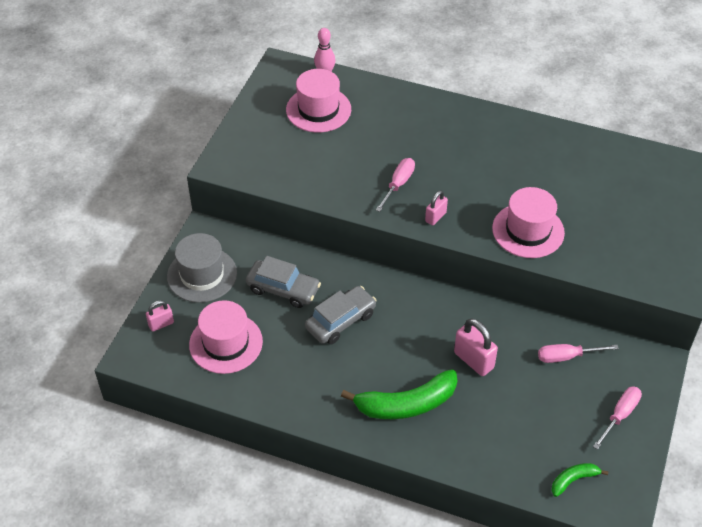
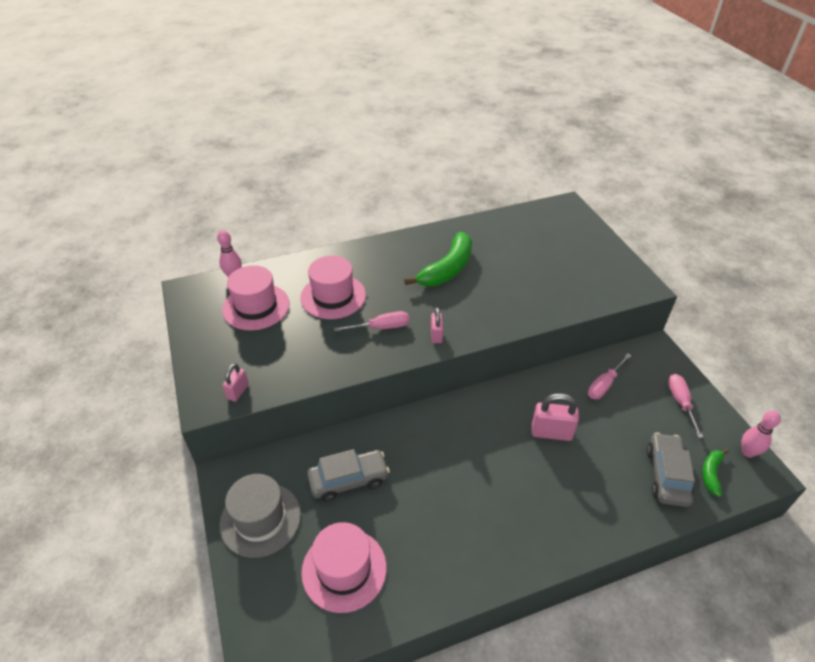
camera: 40 degrees left, 5 degrees down
pink padlock [146,300,174,332] -> pink padlock moved to [223,363,249,401]
grey car [305,286,377,345] -> grey car moved to [646,432,695,507]
green banana [341,369,457,419] -> green banana moved to [404,232,472,286]
pink screwdriver [376,158,415,212] -> pink screwdriver turned 90 degrees clockwise [334,311,409,332]
pink hat [492,187,565,258] -> pink hat moved to [300,256,366,319]
none -> pink bowling pin [742,410,781,458]

